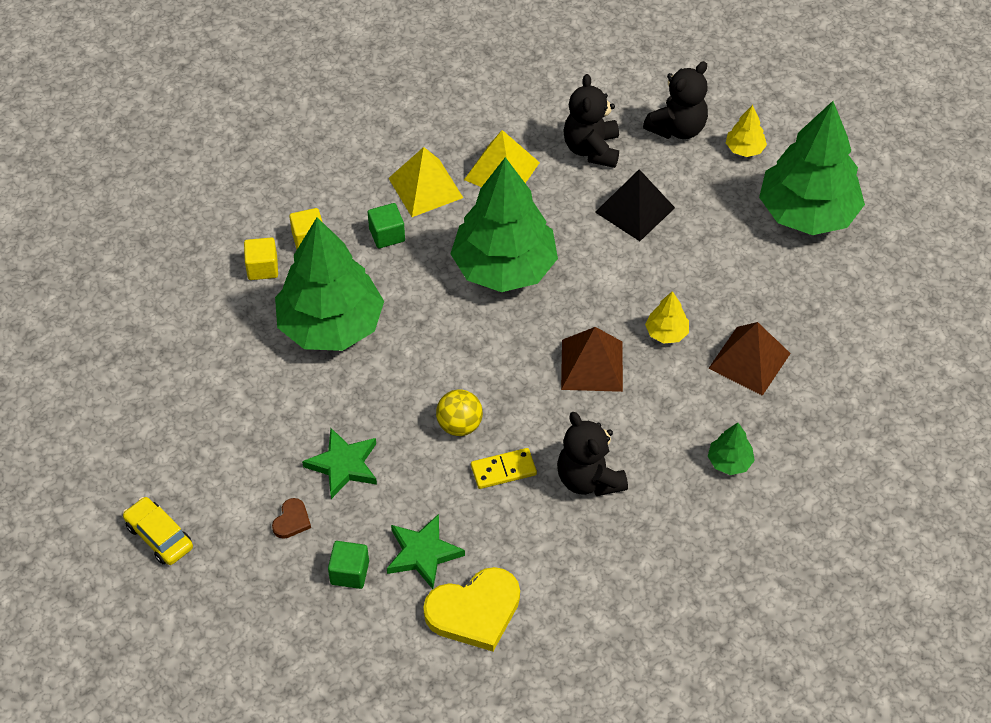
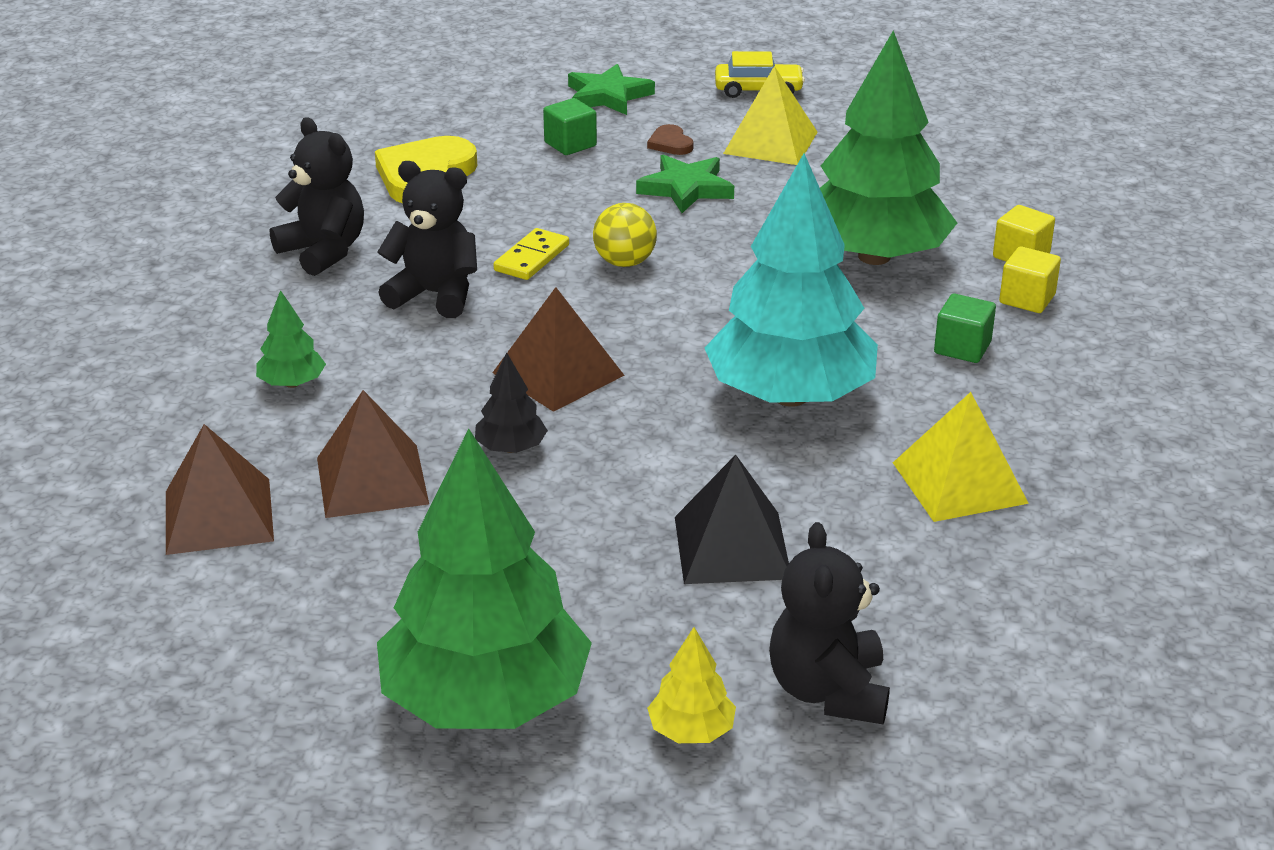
camera: 135 degrees right, 20 degrees down
green star [387,514,465,589] -> green star moved to [568,64,655,115]
yellow pyramid [389,147,463,217] -> yellow pyramid moved to [723,66,817,165]
green tree [450,157,558,292] -> turquoise tree [705,153,878,407]
black teddy bear [563,74,619,168] -> black teddy bear moved to [270,117,364,276]
yellow tree [645,291,689,343] -> black tree [475,353,548,453]
none -> brown pyramid [166,424,274,555]

